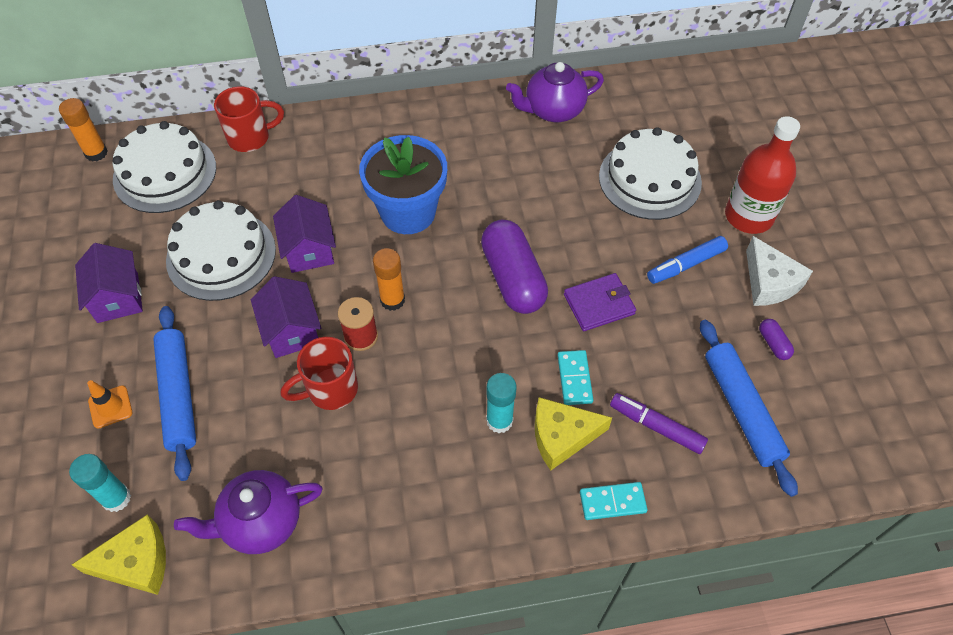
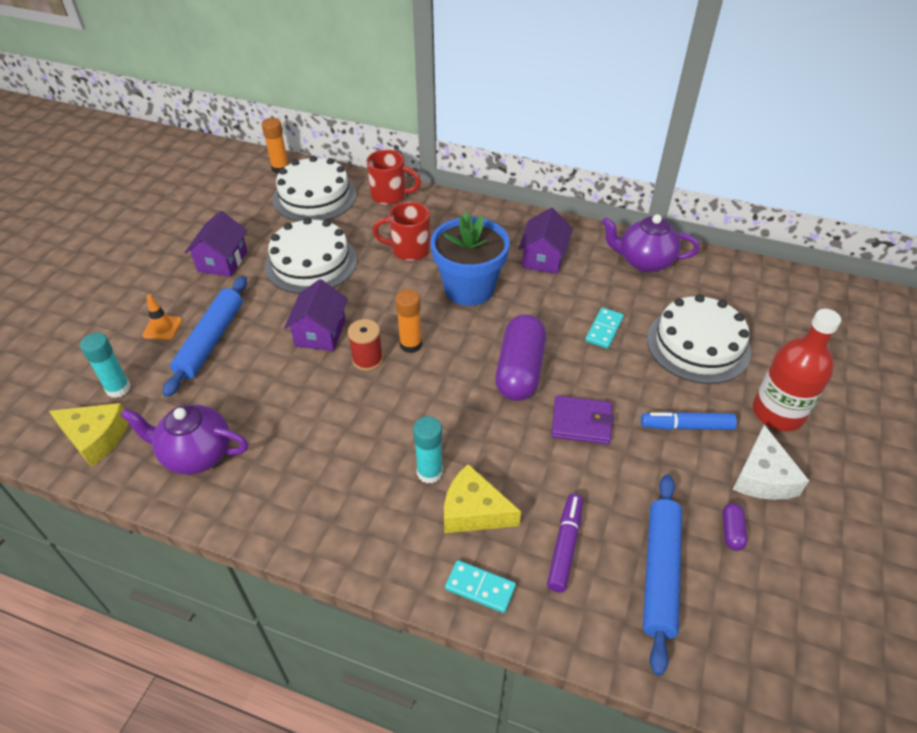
camera: 30 degrees right, 10 degrees down
purple house [273,195,336,273] -> purple house moved to [519,208,572,274]
red mug [280,337,358,410] -> red mug moved to [372,202,430,261]
turquoise domino [557,350,593,405] -> turquoise domino moved to [585,307,624,349]
purple marker [610,393,708,454] -> purple marker turned 45 degrees clockwise [547,494,583,592]

